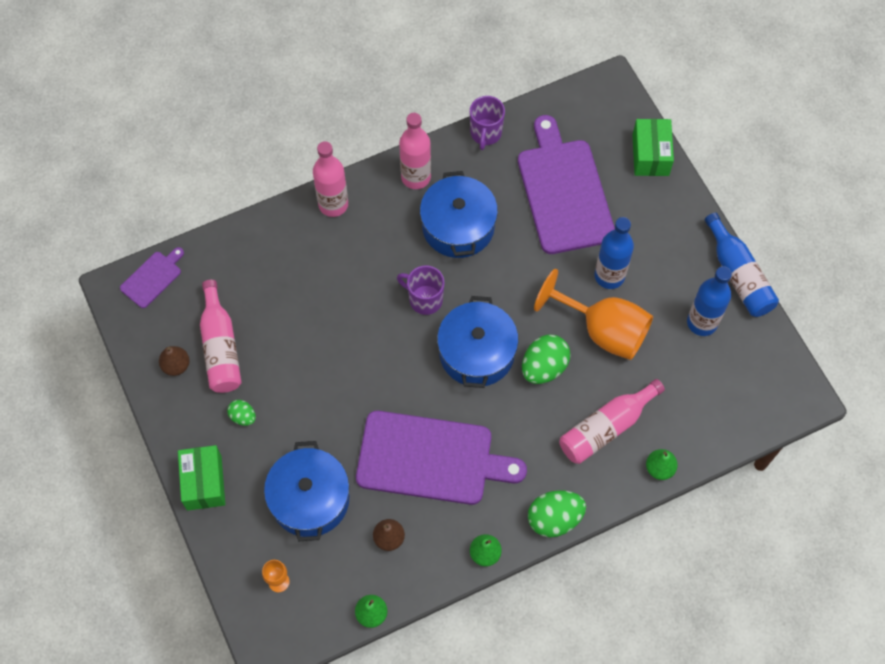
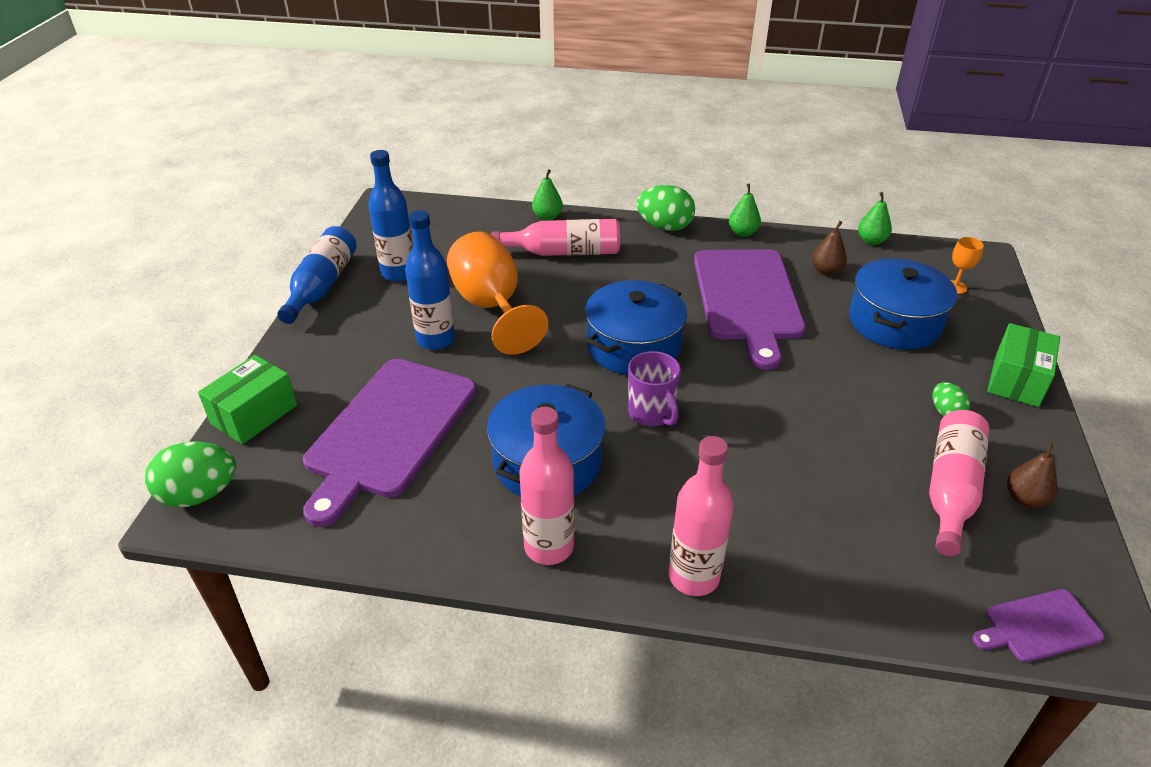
camera: 145 degrees left, 25 degrees down
purple cutting board [356,411,527,505] -> purple cutting board turned 135 degrees counterclockwise [694,249,806,370]
purple mug [470,96,505,150] -> none
green egg [522,334,571,384] -> green egg moved to [145,441,236,507]

